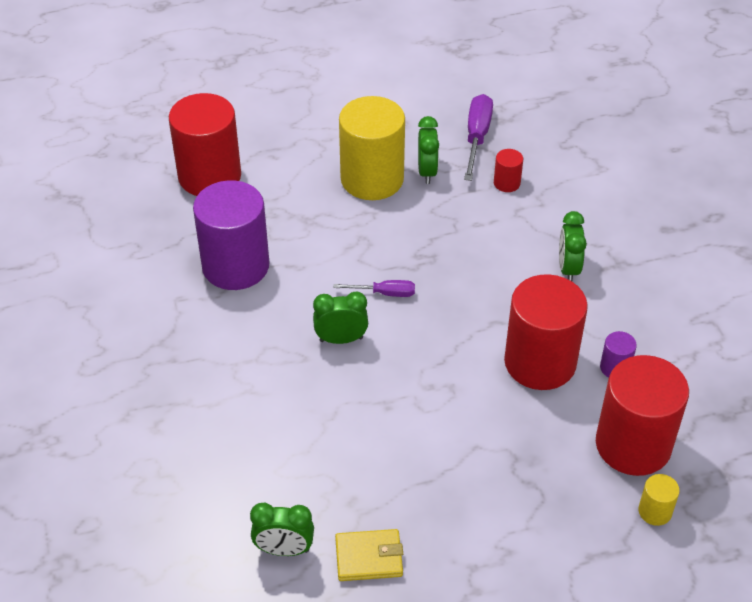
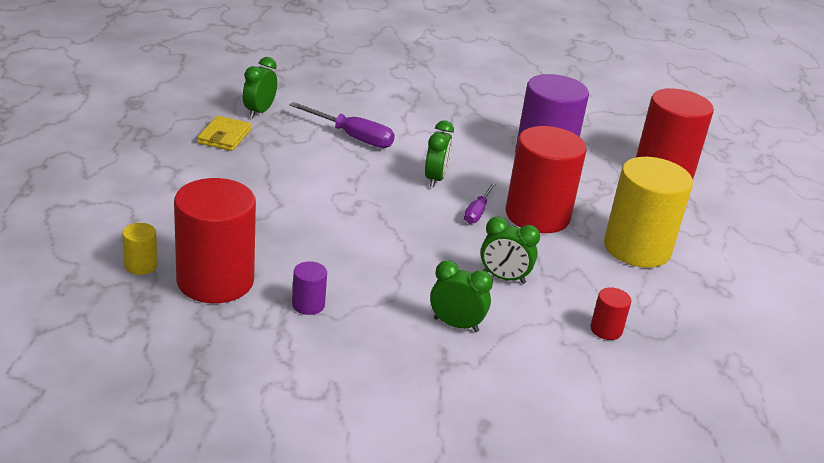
camera: 105 degrees right, 15 degrees down
green clock [418,116,439,184] -> green clock moved to [480,217,540,284]
purple screwdriver [464,94,493,181] -> purple screwdriver moved to [289,102,395,148]
red cylinder [504,274,588,390] -> red cylinder moved to [506,126,587,233]

